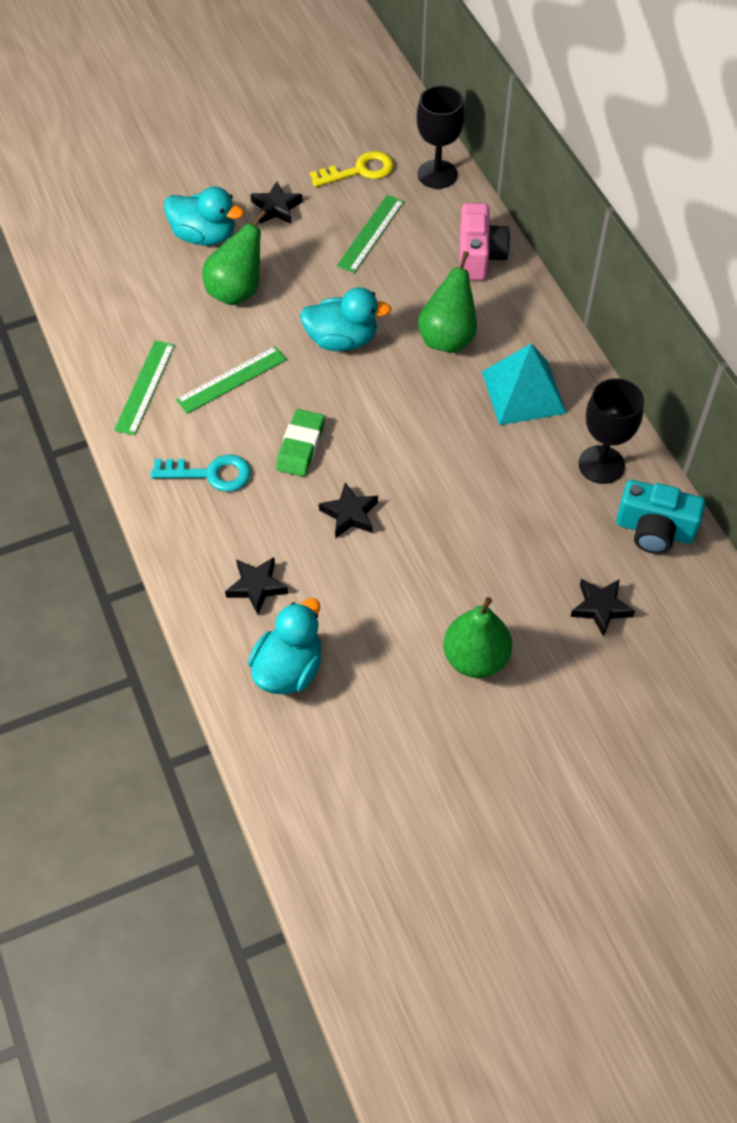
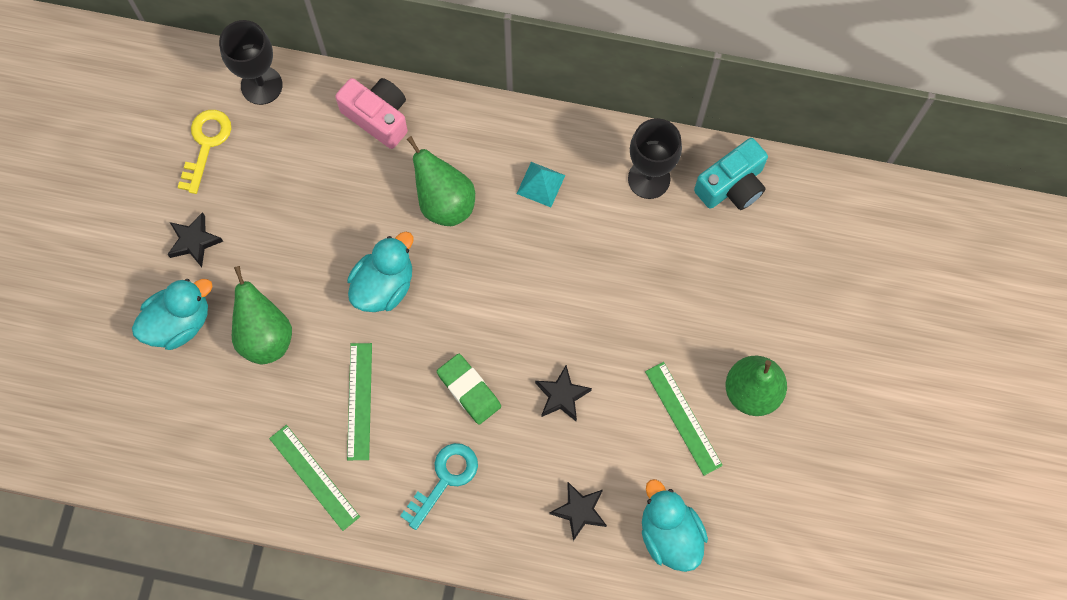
camera: 55 degrees left, 15 degrees up
green ruler [337,195,404,273] -> green ruler moved to [645,362,723,476]
turquoise pyramid [482,343,567,425] -> turquoise pyramid [517,162,565,207], size x0.56
black star [570,579,635,637] -> none

